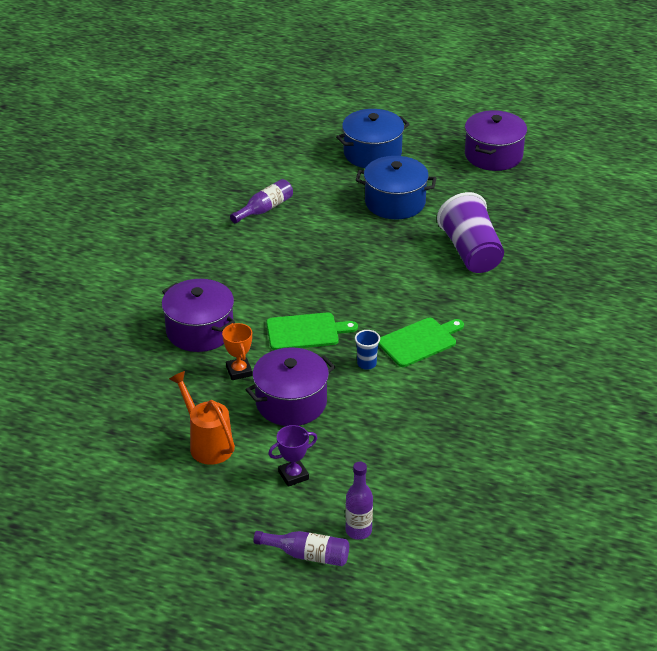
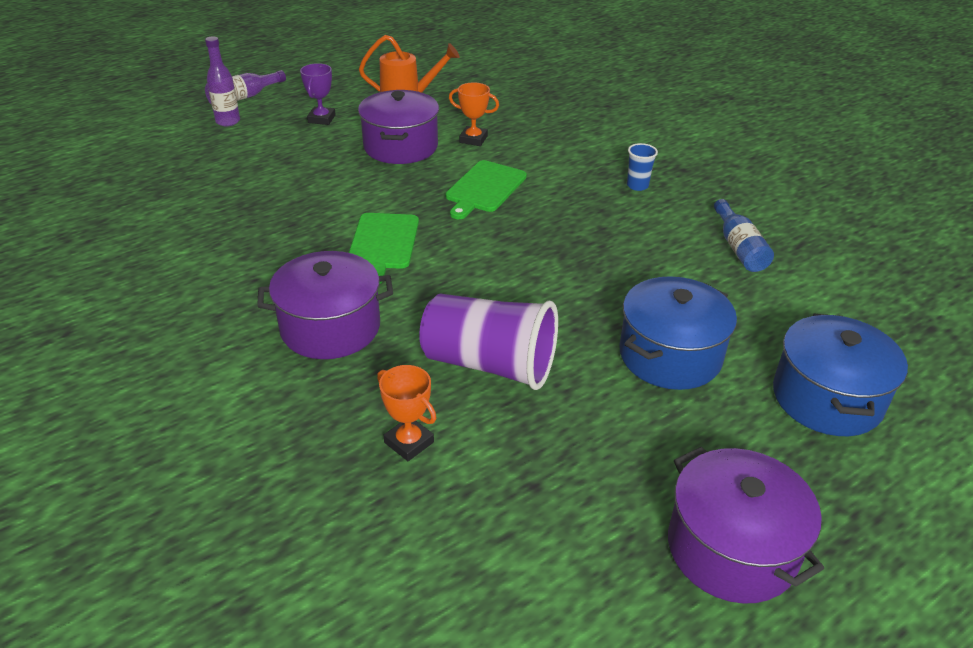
camera: 125 degrees right, 0 degrees up
purple pot [162,279,235,352] -> purple pot moved to [257,251,393,359]
purple bottle [230,179,293,223] -> blue bottle [714,199,774,272]
blue cup [355,330,380,370] -> blue cup moved to [627,143,658,191]
none -> orange trophy [377,365,436,461]

